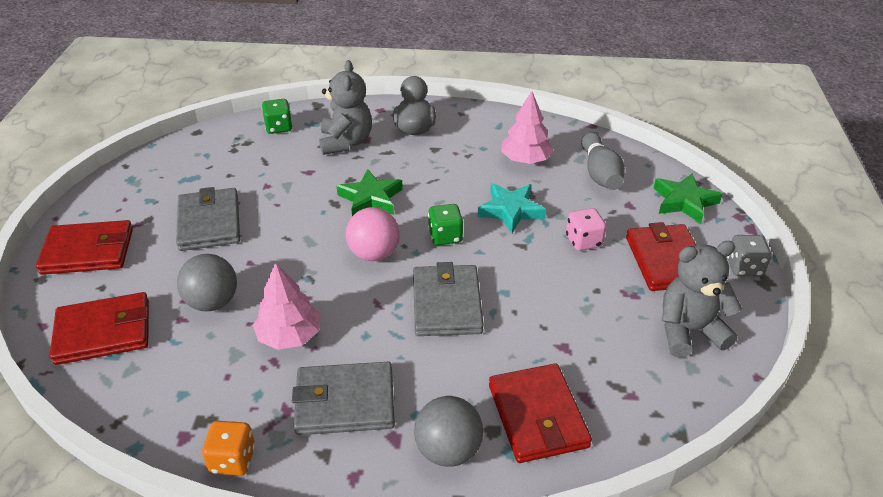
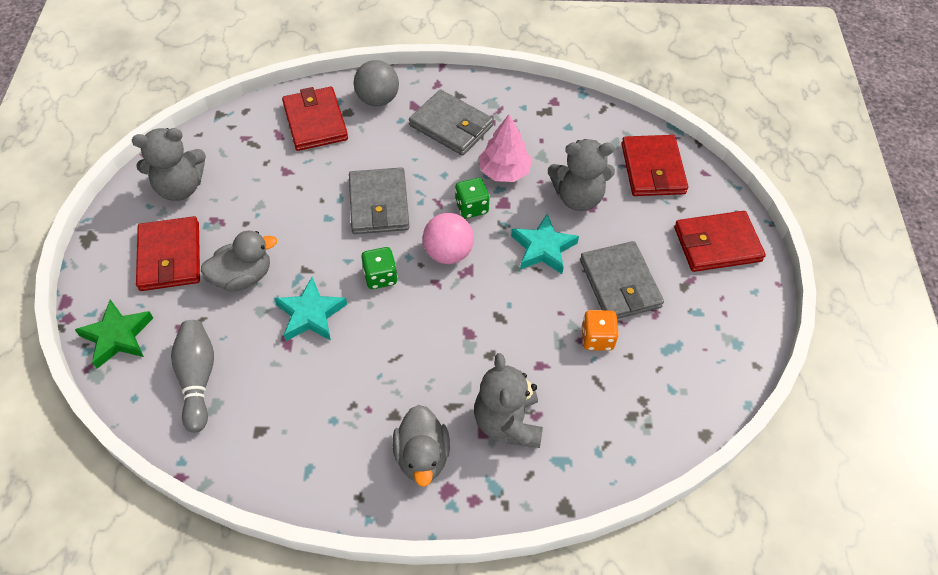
camera: 175 degrees right, 15 degrees up
red wallet [50,292,149,365] -> red wallet turned 75 degrees counterclockwise [621,135,688,196]
grey ball [177,254,237,311] -> grey teddy bear [548,139,615,211]
orange dice [202,421,255,476] -> orange dice moved to [581,310,619,351]
green dice [262,99,293,134] -> green dice moved to [455,178,490,219]
grey wallet [292,362,395,435] -> grey wallet turned 45 degrees clockwise [409,89,493,155]
green star [337,169,403,216] -> none
pink tree [501,91,554,164] -> none
pink dice [566,208,606,251] -> grey duck [201,231,277,292]
grey dice [727,235,771,276] -> none
none -> turquoise star [511,214,579,274]

